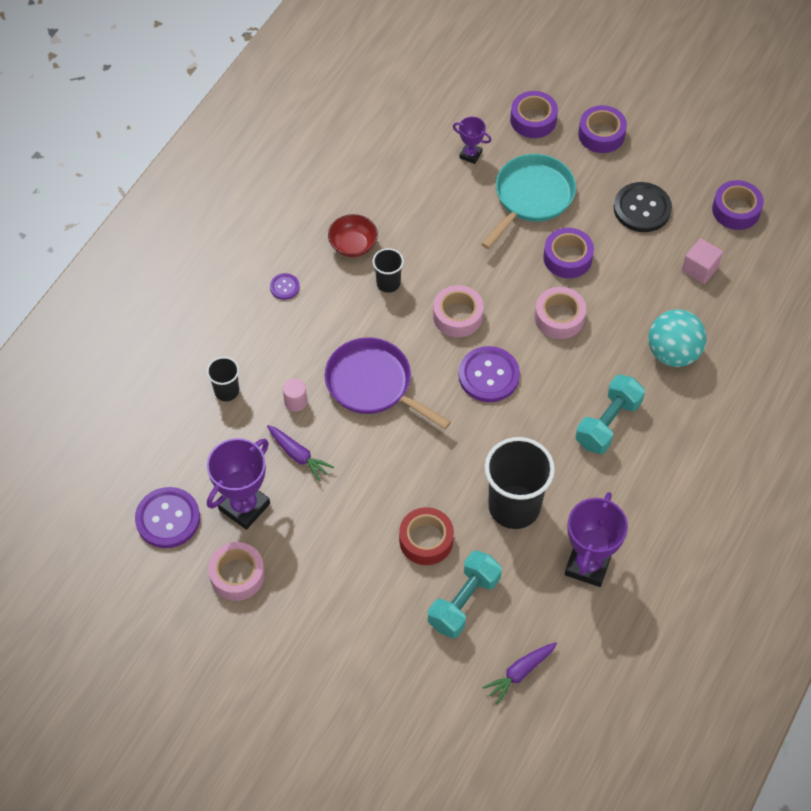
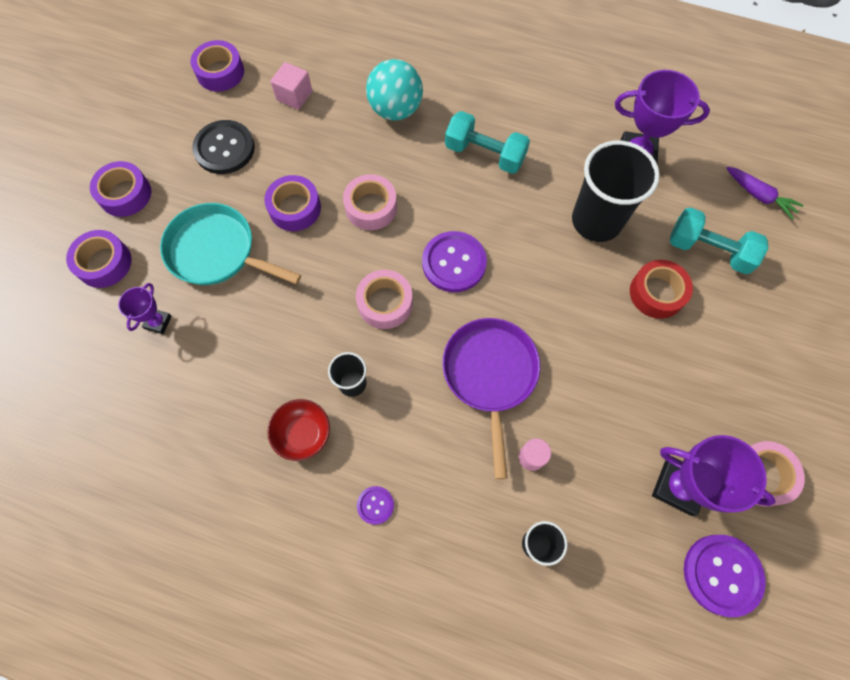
camera: 100 degrees left, 10 degrees up
purple carrot [267,425,334,482] -> none
purple pan [325,337,451,429] -> purple pan turned 150 degrees clockwise [442,318,540,479]

